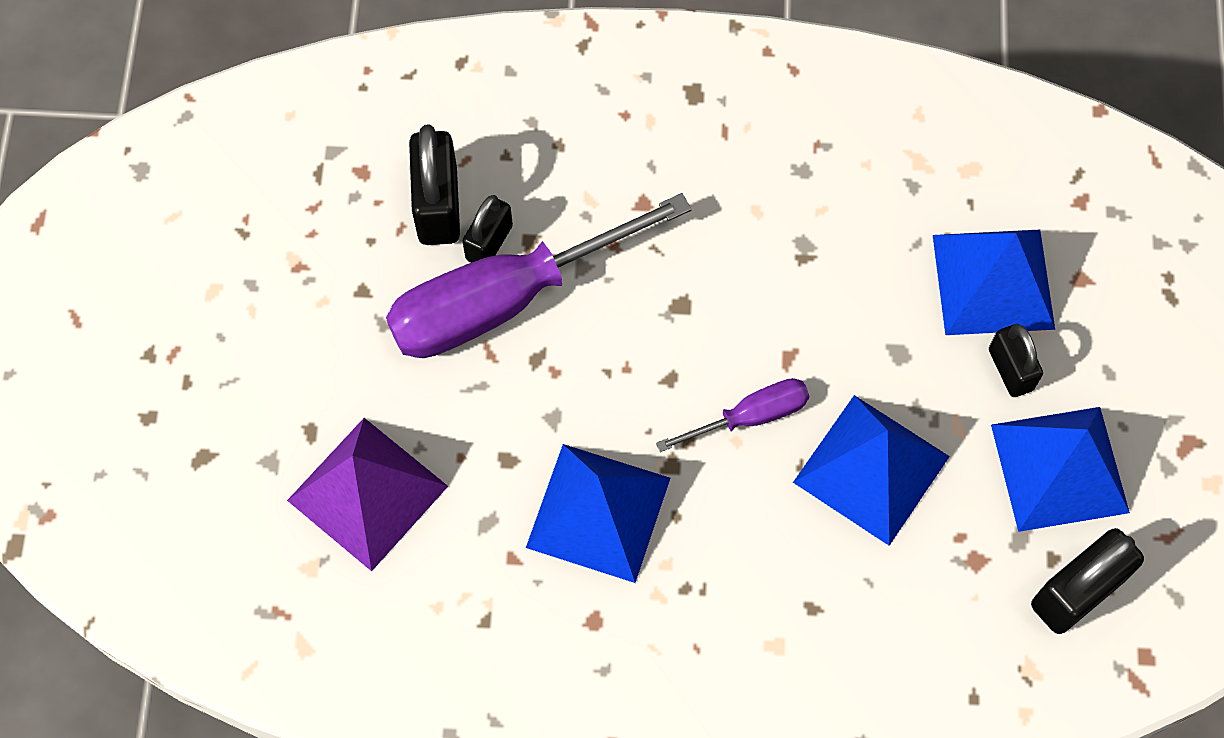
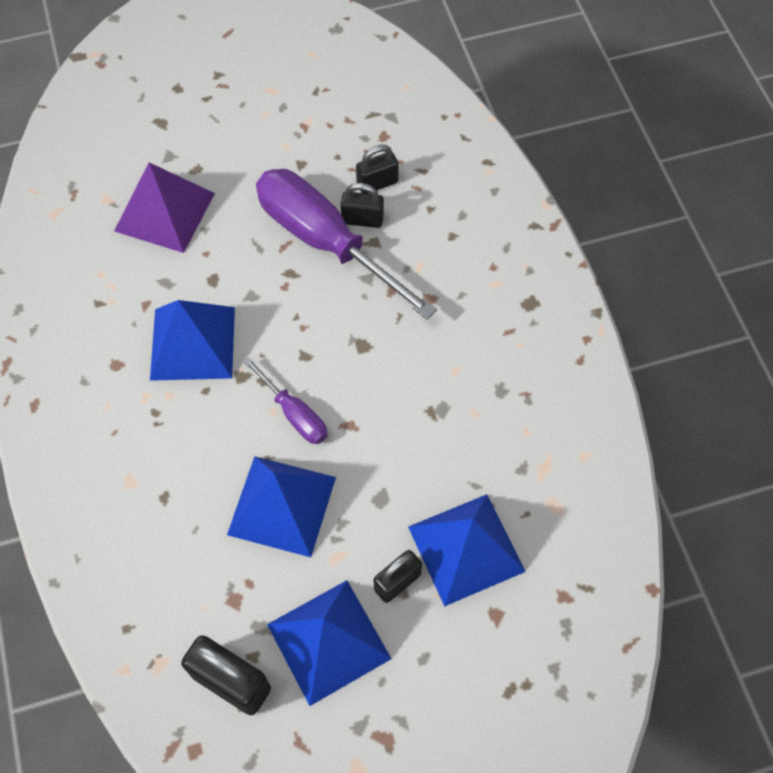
camera: 70 degrees right, 5 degrees down
black padlock [409,124,460,245] -> black padlock [356,144,399,194], size x0.63

